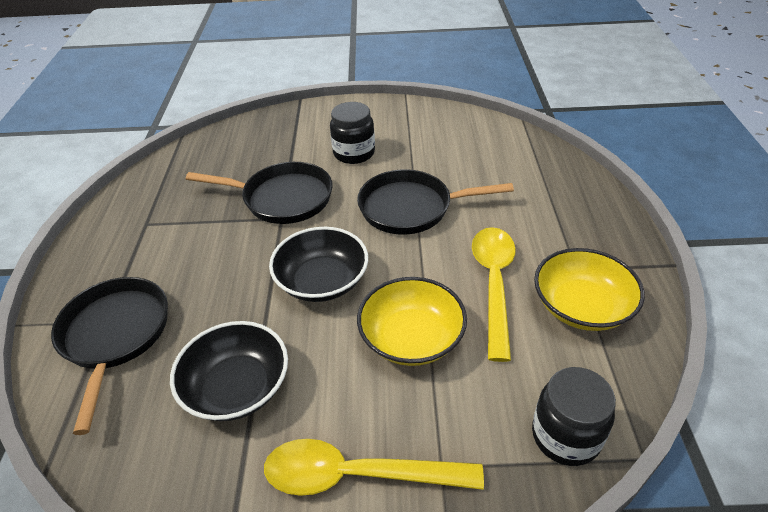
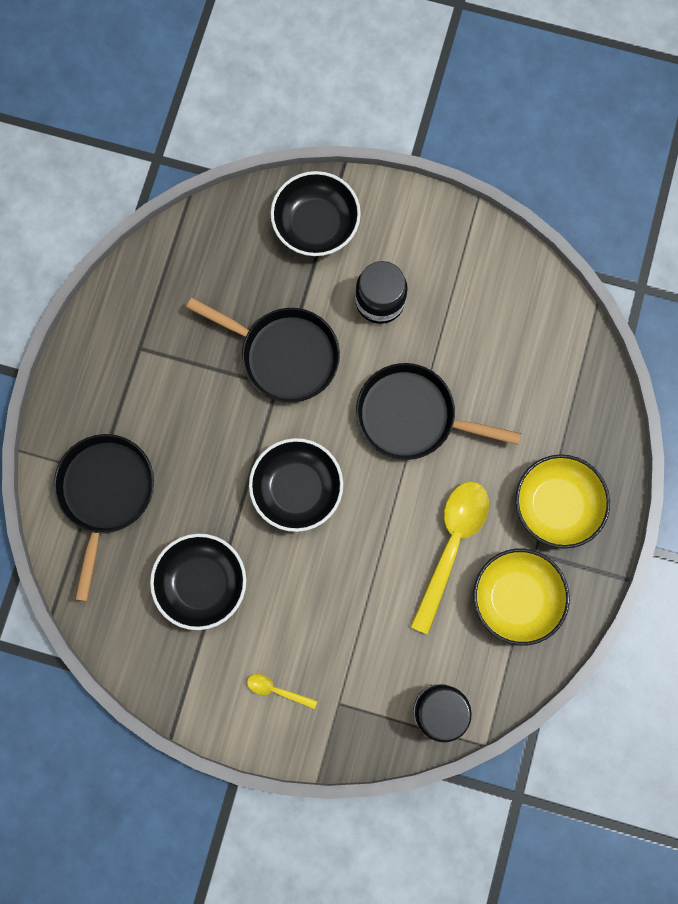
camera: 15 degrees right, 35 degrees up
yellow spoon [264,439,484,496] -> yellow spoon [247,674,317,709], size x0.45
yellow bowl [357,277,467,366] -> yellow bowl moved to [515,454,610,549]
none -> black bowl [271,171,361,256]

